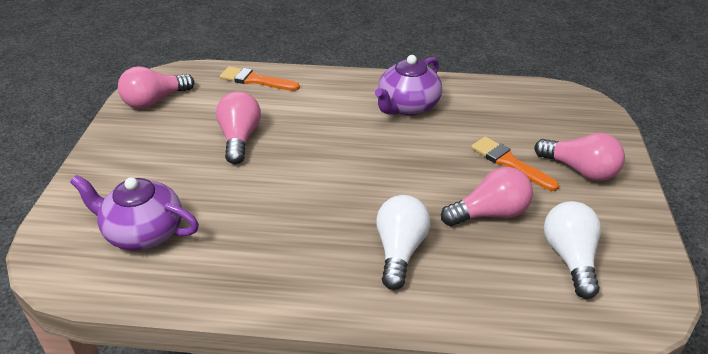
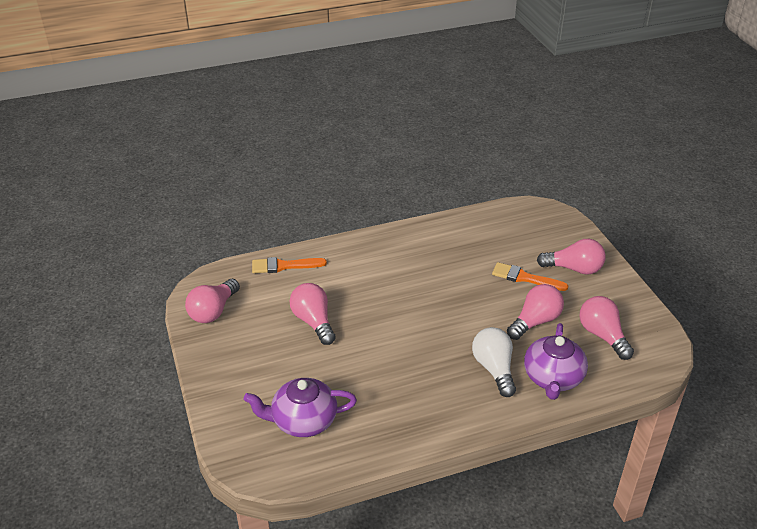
camera: 25 degrees left, 0 degrees up
purple teapot [375,55,442,116] -> purple teapot moved to [524,323,588,400]
white light bulb [544,201,601,299] -> pink light bulb [580,296,634,360]

